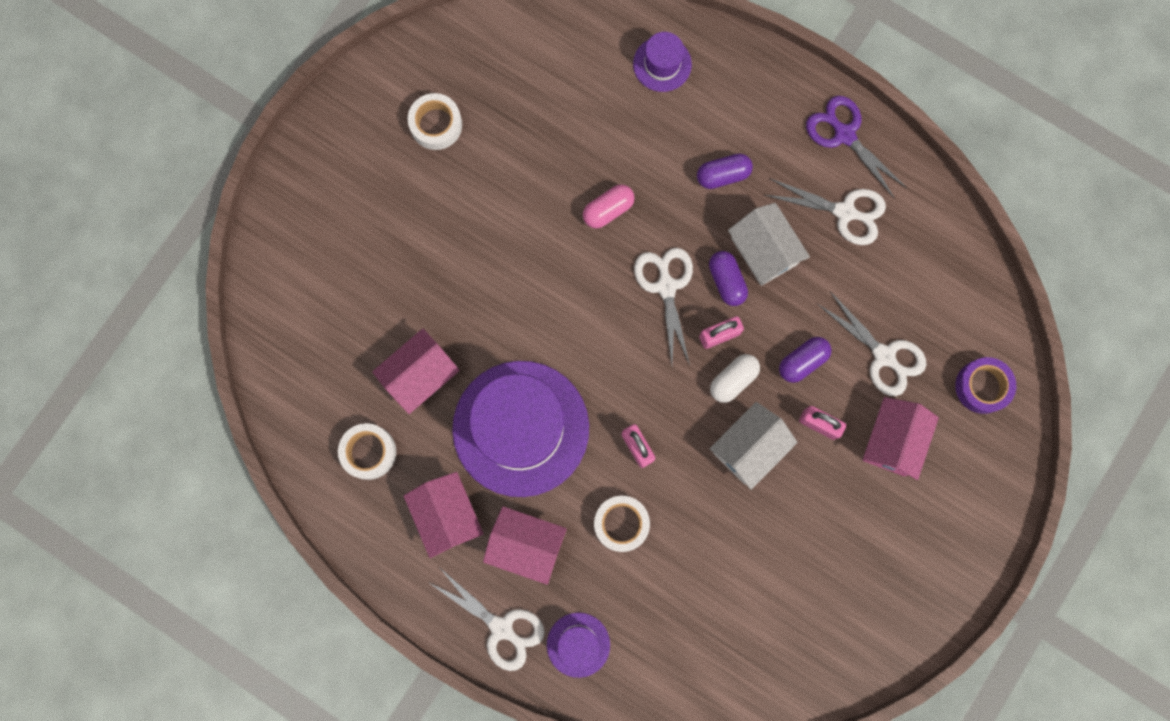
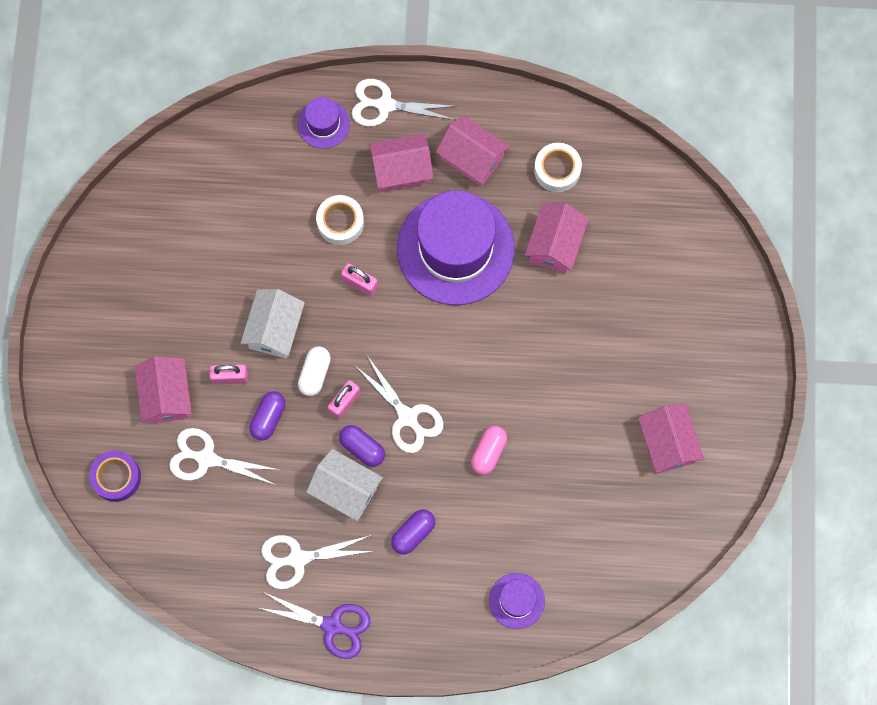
camera: 150 degrees right, 5 degrees down
white tape [408,93,462,150] -> pink house [638,404,704,474]

